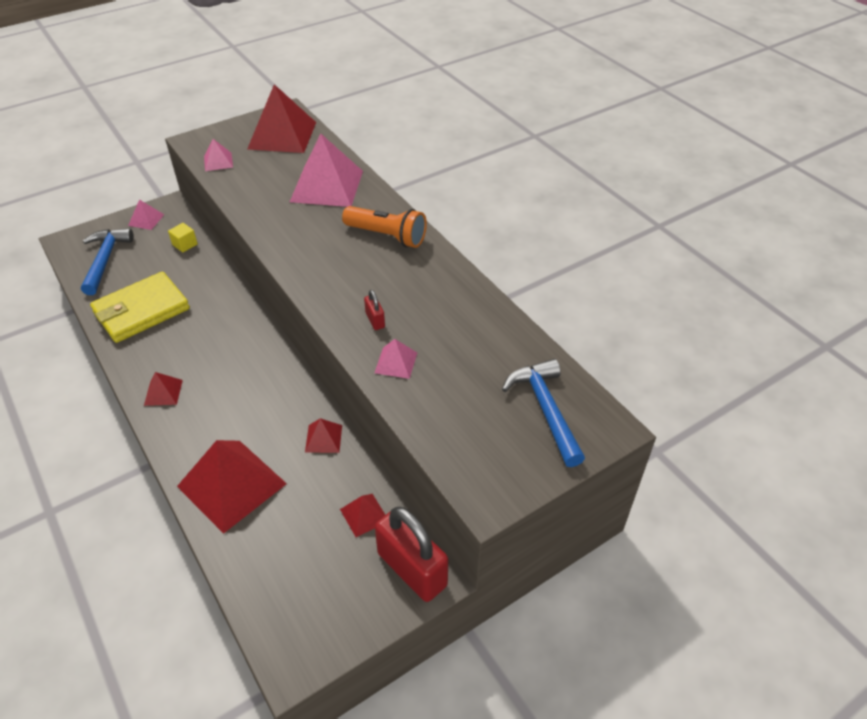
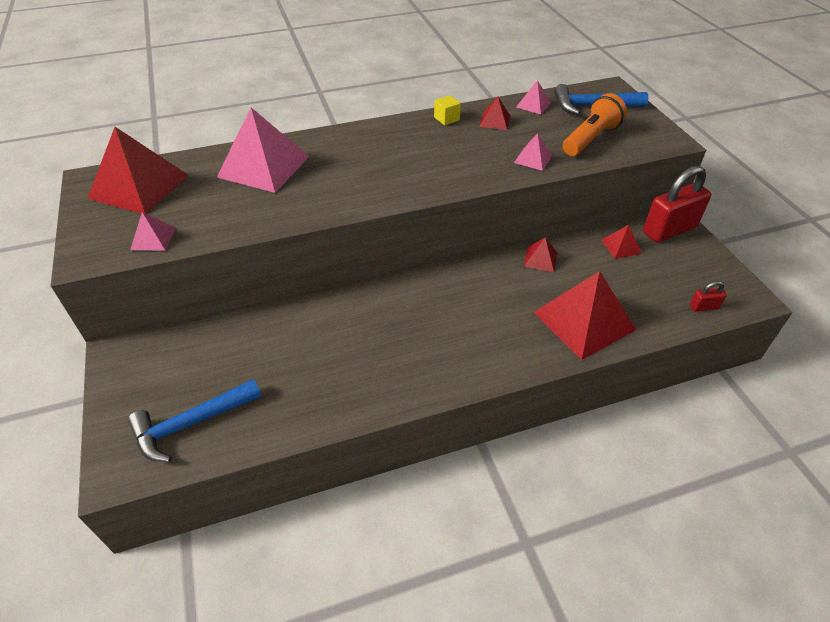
camera: 75 degrees left, 0 degrees up
blue hammer [81,228,134,295] -> blue hammer turned 45 degrees counterclockwise [128,379,261,462]
yellow wallet [90,272,190,343] -> none
pink pyramid [128,199,164,230] -> pink pyramid moved to [516,80,551,114]
red pyramid [144,372,183,406] -> red pyramid moved to [479,96,511,130]
yellow cube [168,223,198,252] -> yellow cube moved to [434,95,461,125]
orange flashlight [342,206,427,248] -> orange flashlight moved to [563,93,627,156]
red padlock [364,290,385,330] -> red padlock moved to [690,281,726,312]

